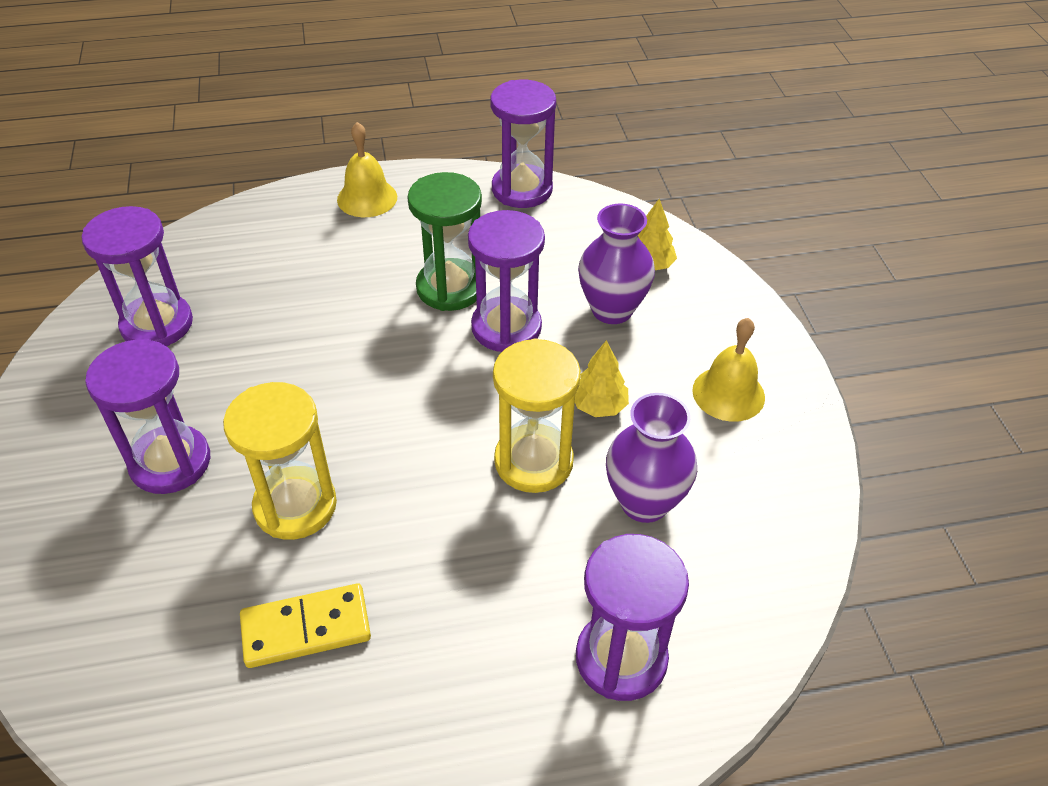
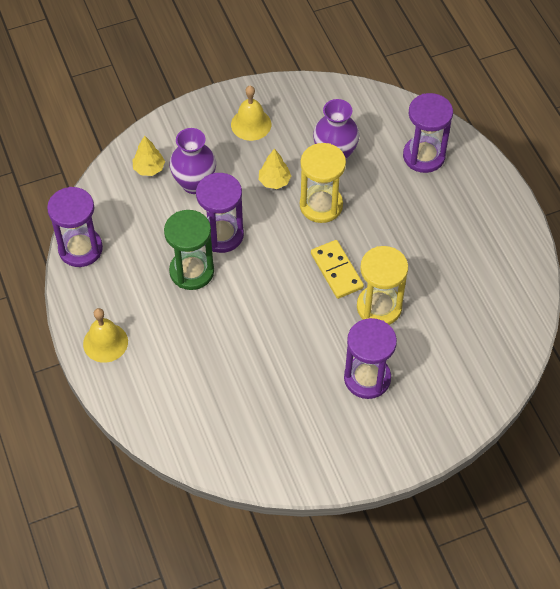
camera: 100 degrees left, 10 degrees up
purple hourglass [81,206,193,346] -> none
yellow domino [240,583,371,668] -> yellow domino moved to [311,240,364,299]

